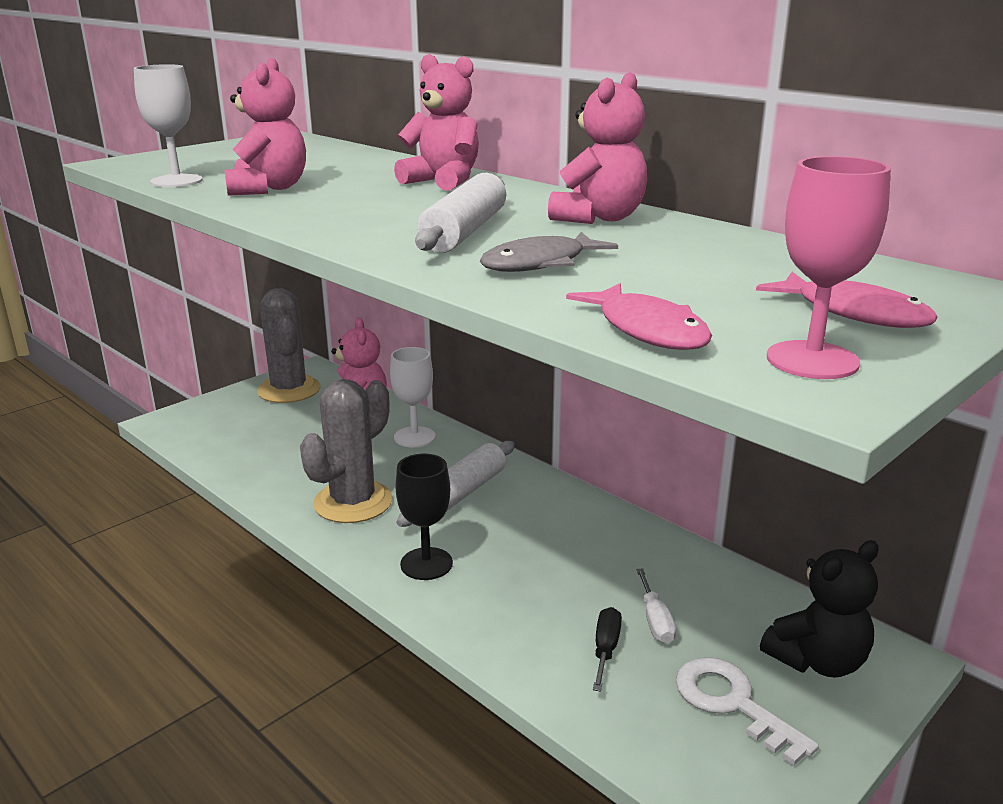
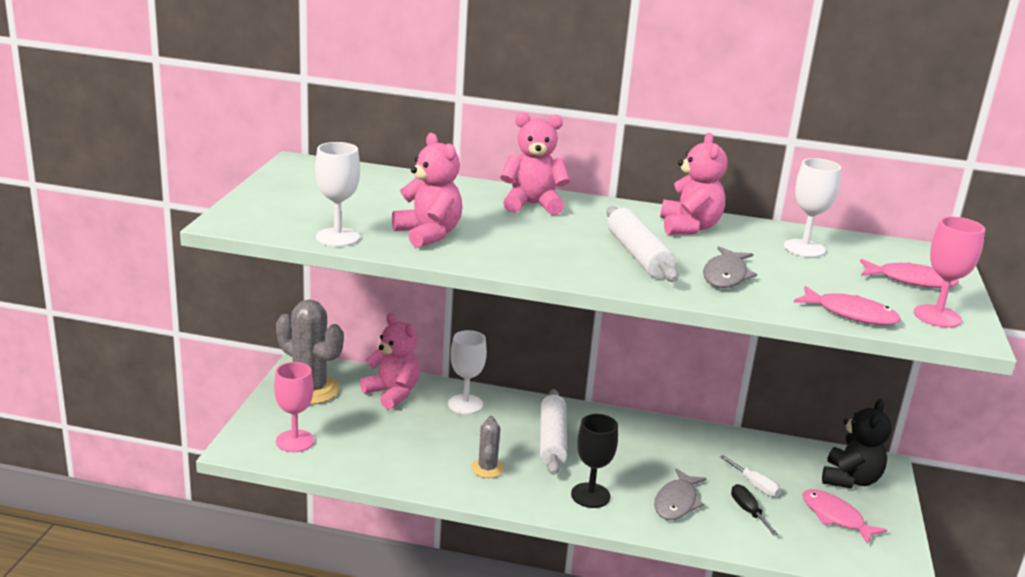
camera: 35 degrees left, 0 degrees up
grey cactus [300,379,392,523] -> grey cactus [471,416,504,478], size x0.52
white key [676,657,819,766] -> pink fish [802,489,887,545]
none -> pink goblet [274,362,314,452]
none -> grey fish [654,468,707,520]
none -> white goblet [784,158,841,257]

